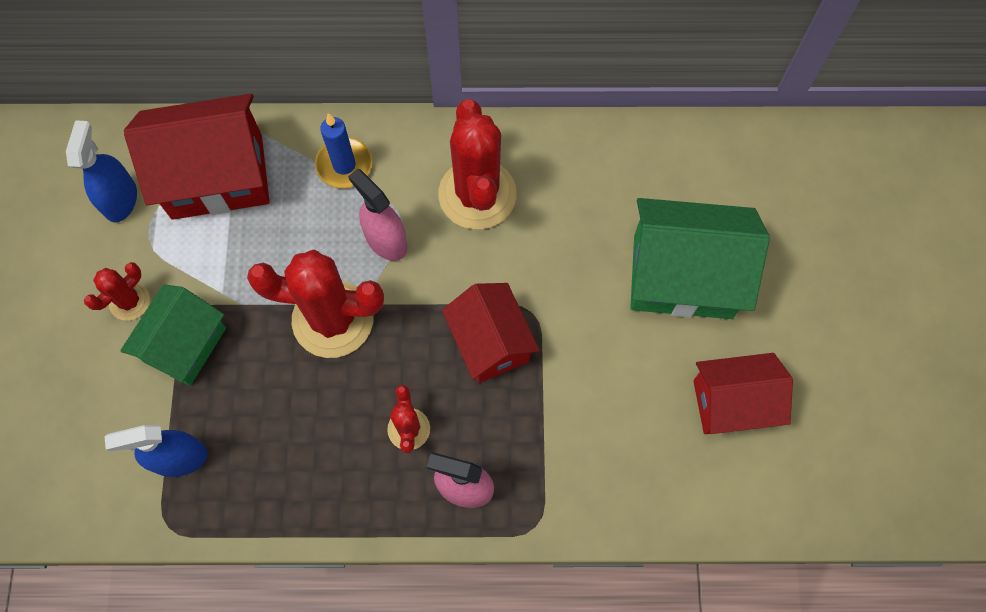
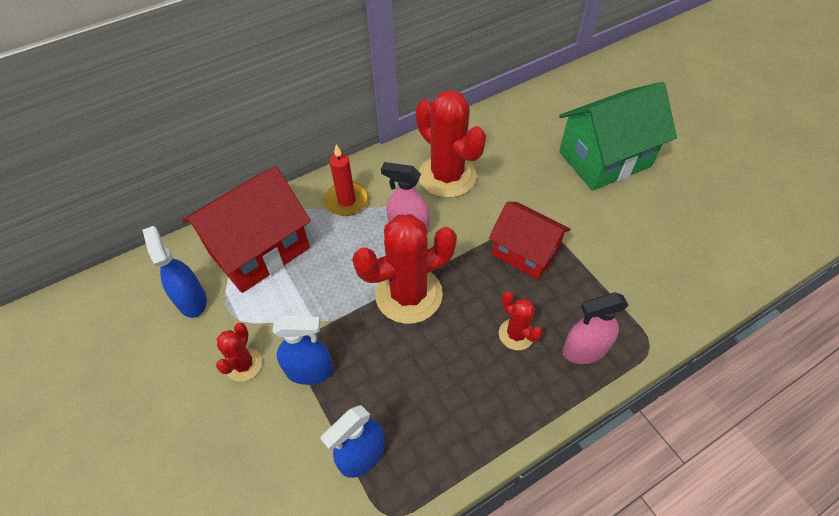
camera: 30 degrees left, 15 degrees down
green house [120,284,226,386] -> blue spray bottle [272,316,334,385]
blue candle [315,113,372,188] -> red candle [324,144,368,216]
red house [693,353,793,434] -> none

